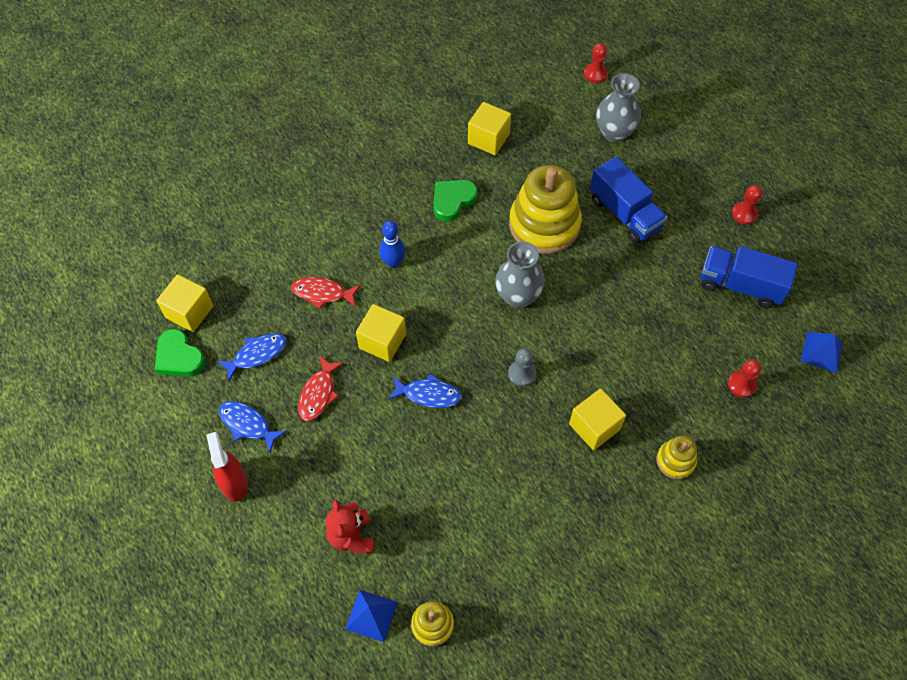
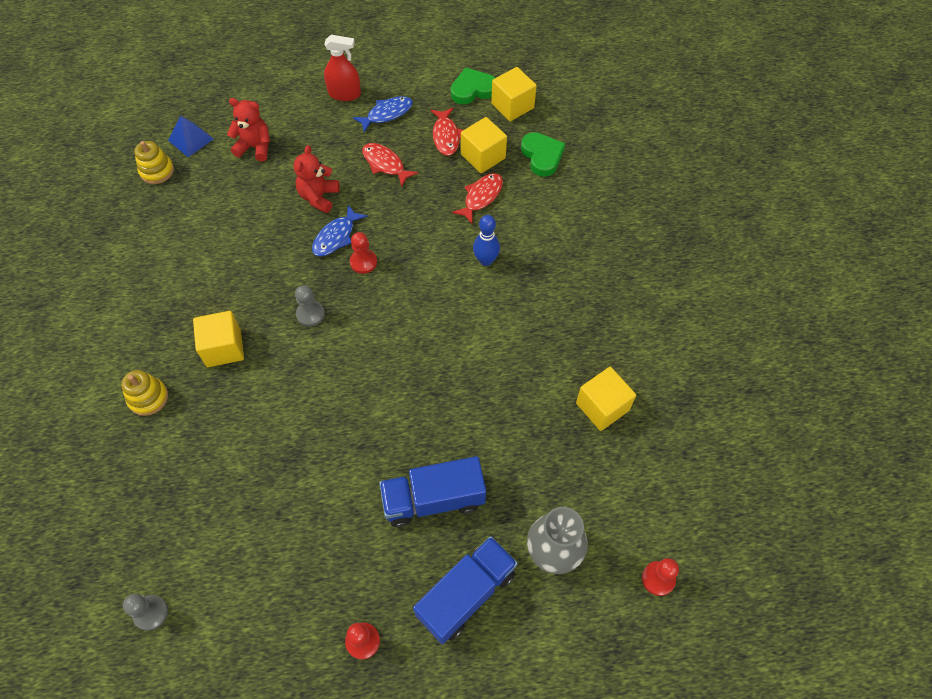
camera: 115 degrees right, 0 degrees up
blue fish [217,333,287,382] -> red fish [431,108,463,156]
yellow cube [356,304,406,362] -> yellow cube moved to [461,117,507,173]
green heart [433,180,478,222] -> green heart moved to [521,132,565,177]
grey vase [495,241,545,308] -> none
yellow stacking toy [509,165,582,254] -> none
blue truck [701,246,798,308] -> blue truck moved to [413,536,518,644]
red pawn [728,359,761,398] -> red pawn moved to [350,232,377,274]
blue pyramid [801,332,843,373] -> grey pawn [123,594,168,631]
none -> red teddy bear [293,145,340,213]

